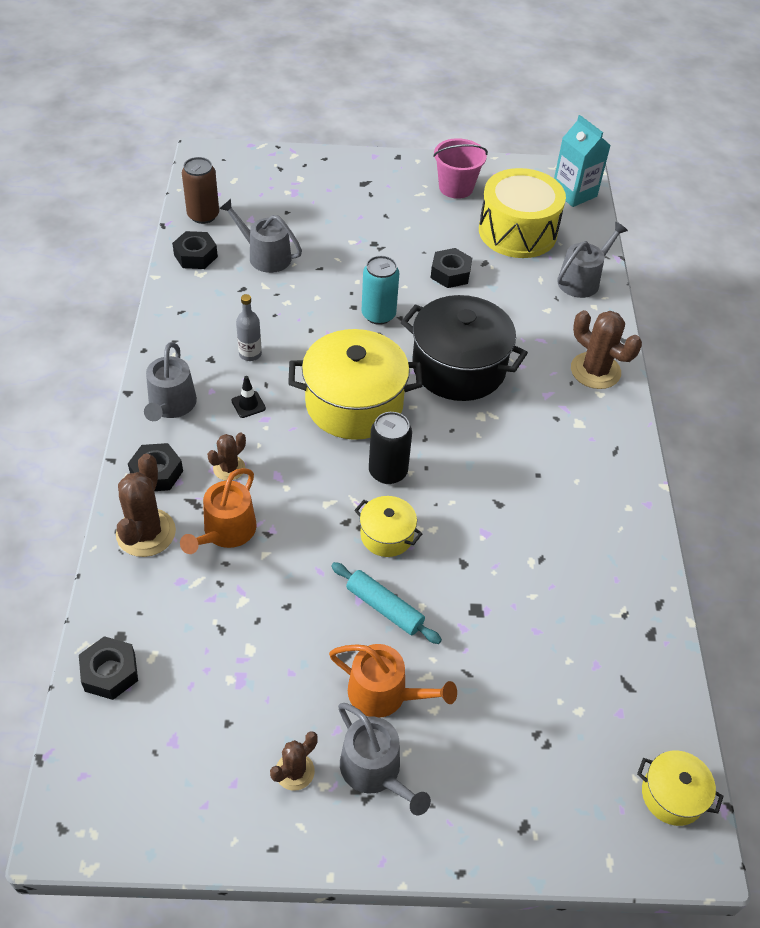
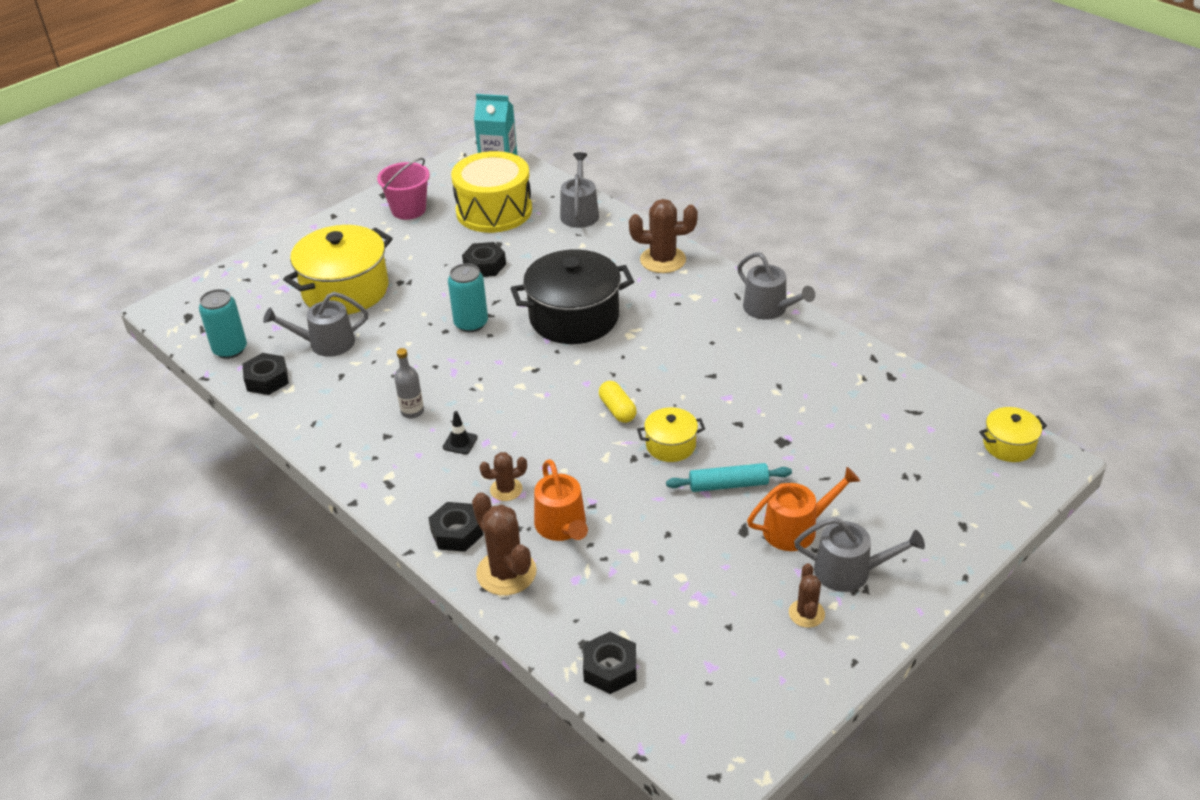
camera: 40 degrees left, 10 degrees down
grey watering can [144,342,197,421] -> grey watering can moved to [737,252,815,320]
brown can [182,157,219,224] -> turquoise can [199,289,247,359]
brown cactus [207,432,246,481] -> brown cactus turned 75 degrees clockwise [479,452,527,501]
yellow pot [288,329,423,440] -> yellow pot moved to [283,225,393,314]
black can [369,412,412,484] -> yellow capsule [599,381,637,423]

